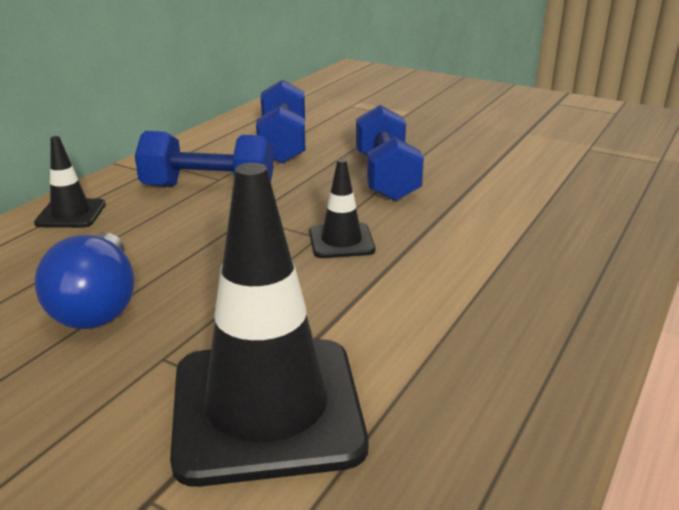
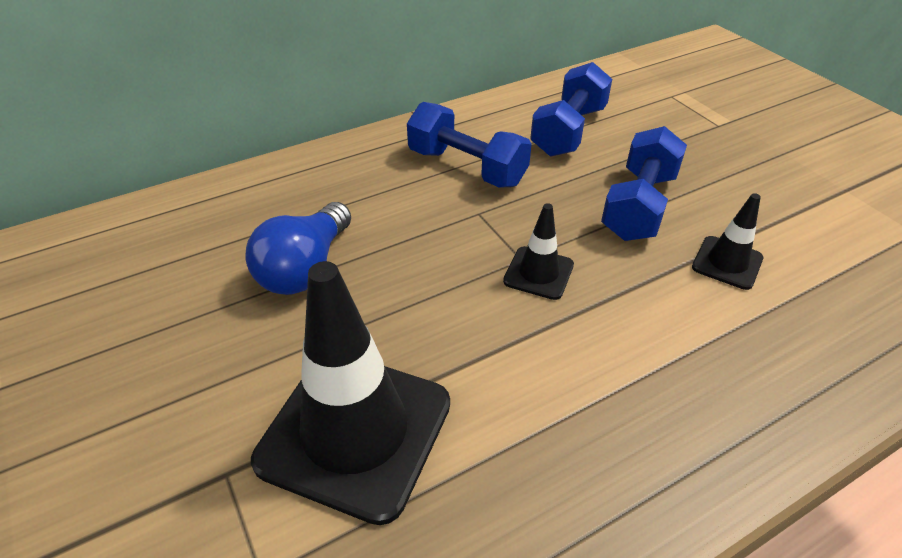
camera: 30 degrees right, 15 degrees up
black traffic cone [34,136,106,228] -> black traffic cone moved to [692,193,763,290]

